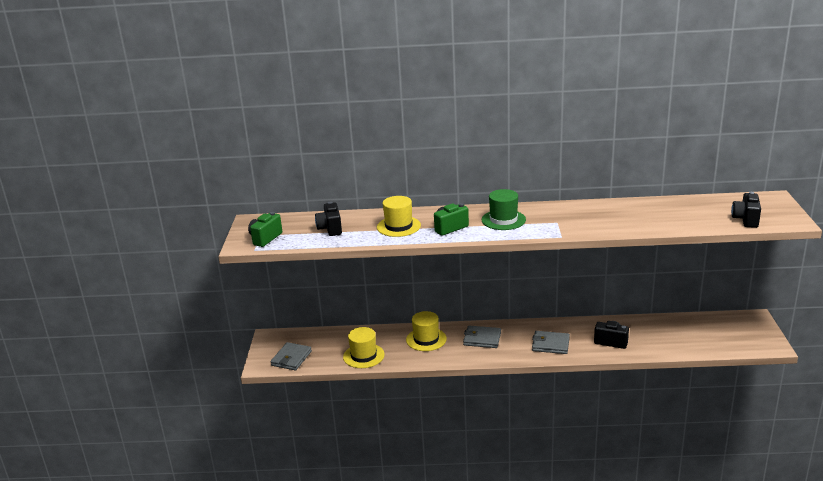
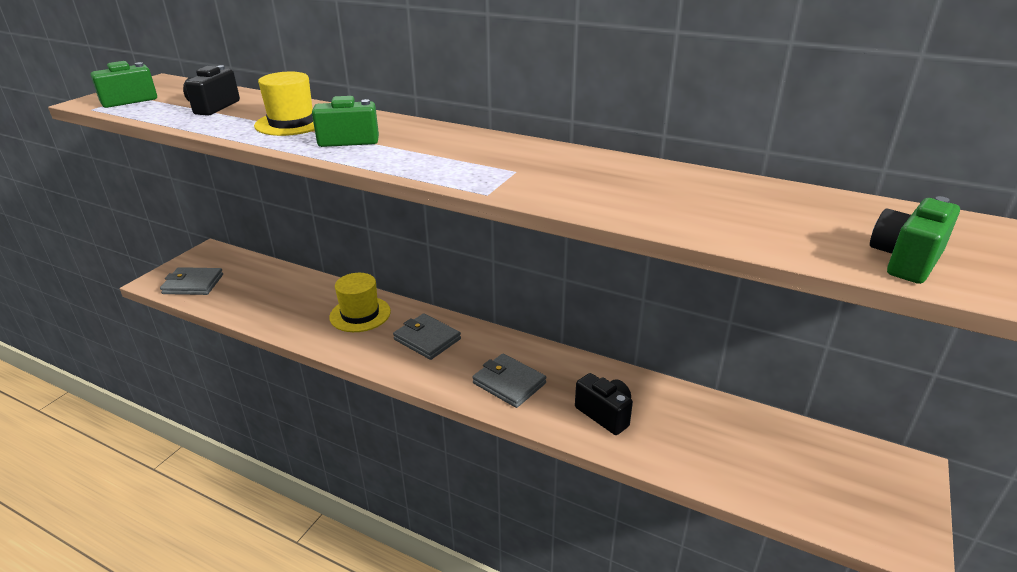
camera: 25 degrees right, 5 degrees up
grey wallet [271,342,312,370] -> grey wallet turned 45 degrees clockwise [160,267,223,295]
yellow hat [343,327,385,368] -> none
green hat [482,189,526,230] -> none
black camera [731,192,761,228] -> green camera [870,196,960,284]

